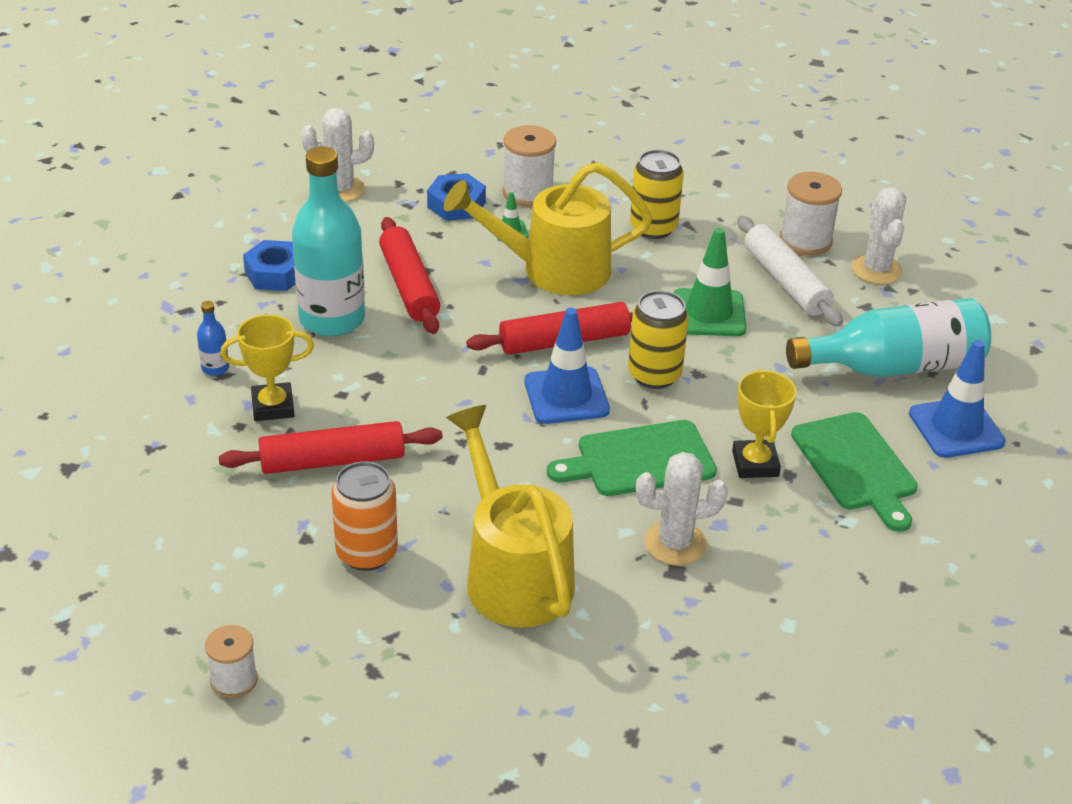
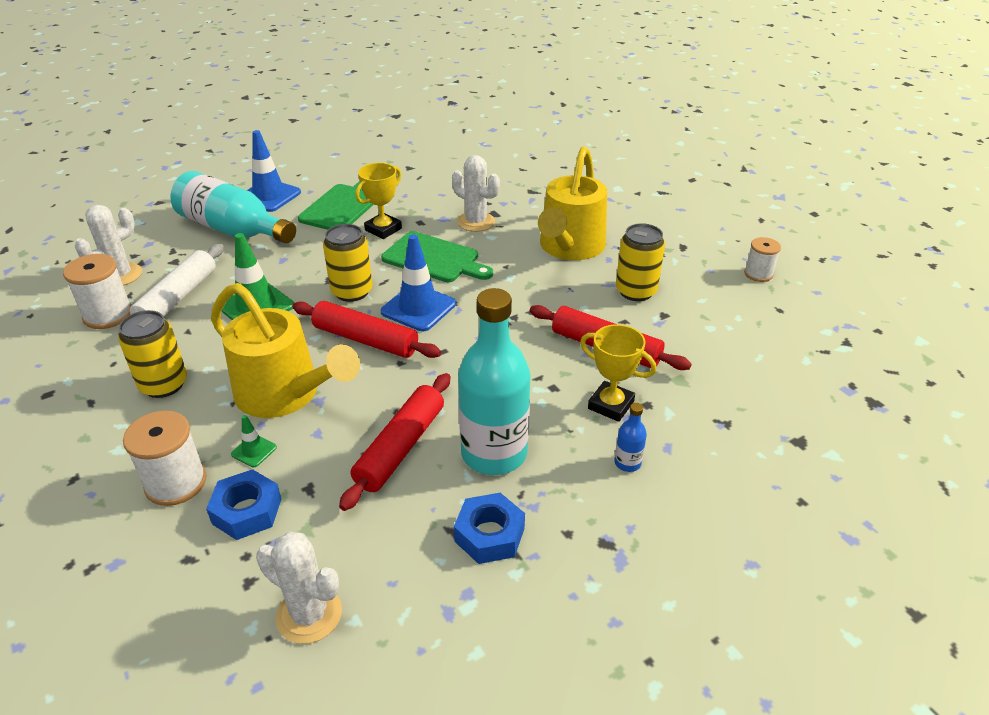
camera: 135 degrees left, 0 degrees up
orange can [331,462,398,571] -> yellow can [616,223,665,301]

